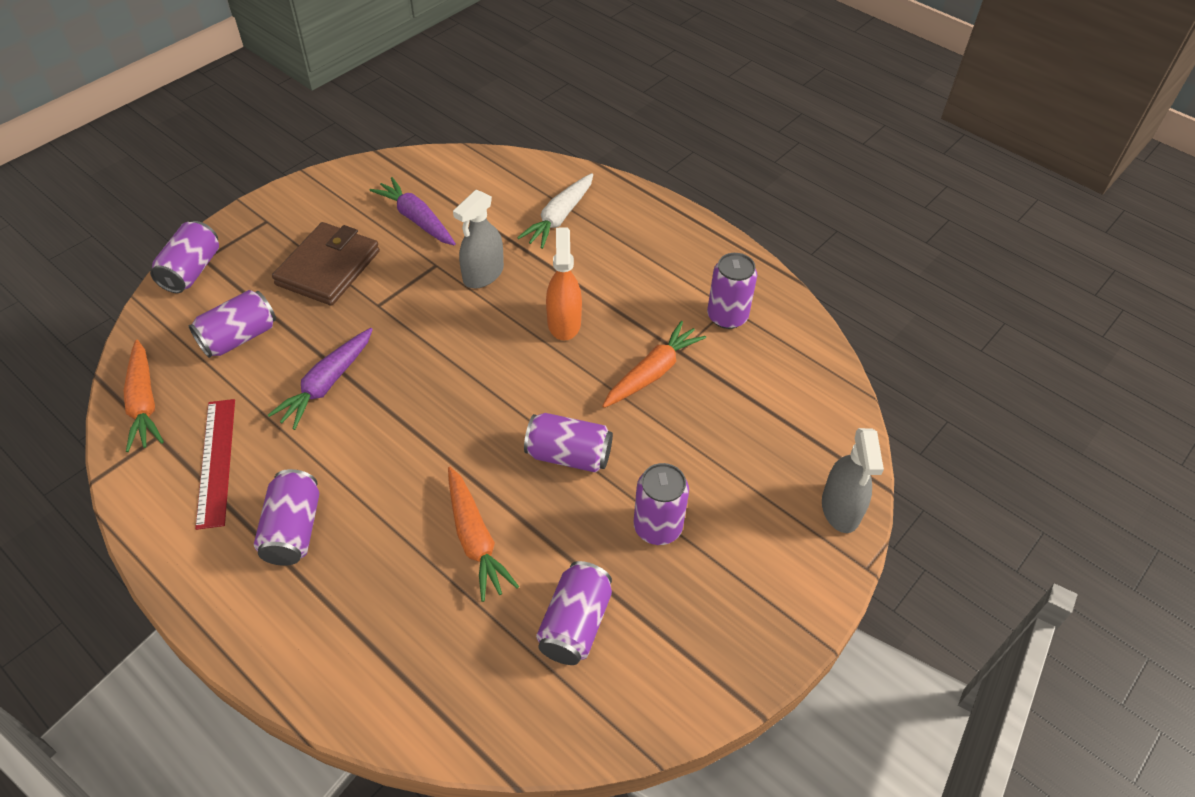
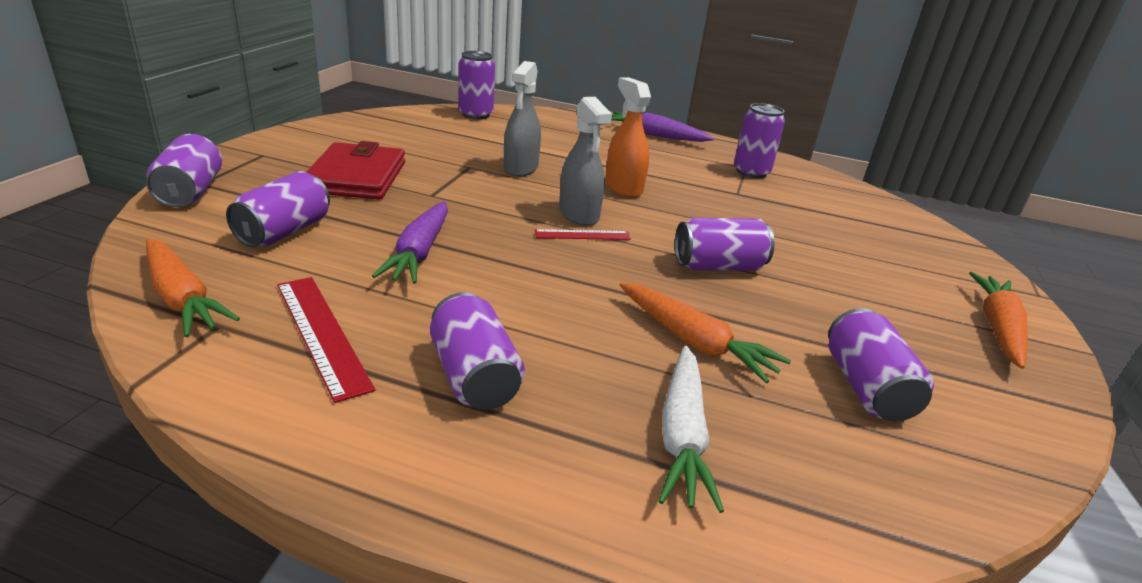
camera: 25 degrees left, 20 degrees down
brown wallet [272,222,380,306] -> red wallet [307,141,405,200]
purple carrot [369,177,456,245] -> purple carrot moved to [611,112,714,142]
white carrot [517,173,593,249] -> white carrot moved to [658,346,724,513]
orange carrot [602,321,706,408] -> orange carrot moved to [969,272,1028,369]
purple can [633,463,689,545] -> purple can moved to [459,51,495,119]
grey spray bottle [822,428,884,533] -> grey spray bottle moved to [559,97,612,226]
none -> red ruler [535,229,631,240]

